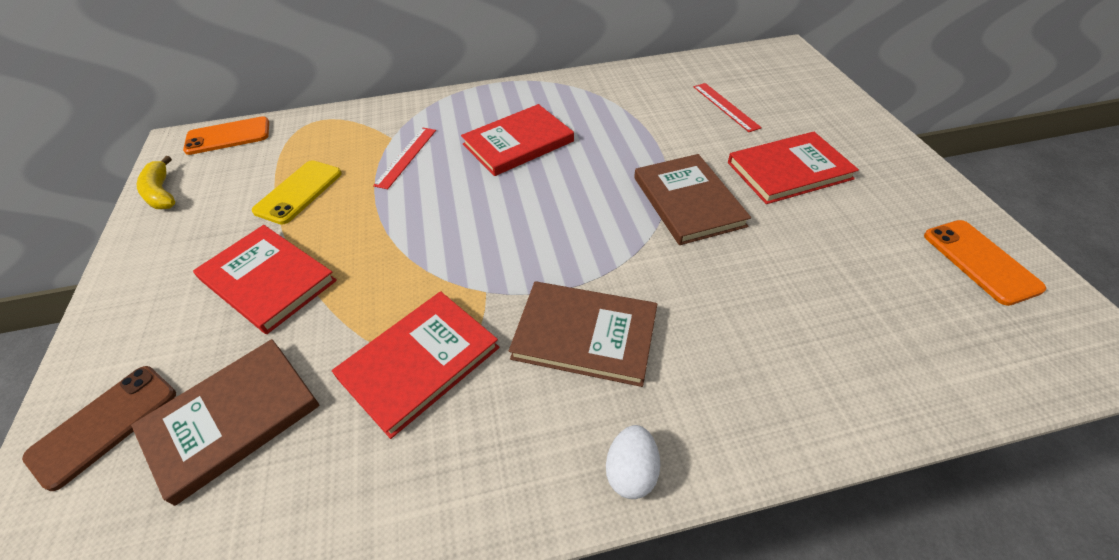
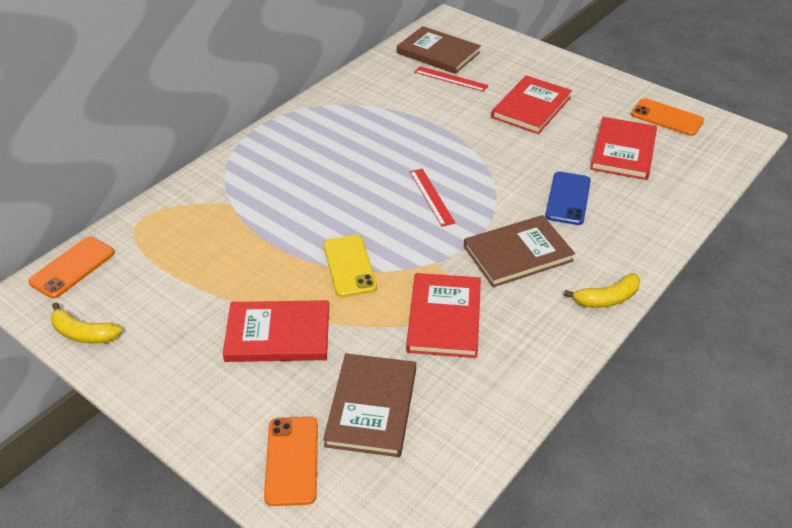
camera: 40 degrees left, 5 degrees down
brown phone [22,366,176,491] -> orange phone [264,417,318,506]
yellow phone [252,160,342,225] -> yellow phone moved to [323,235,377,297]
red ruler [373,128,436,189] -> red ruler moved to [410,169,455,227]
red book [461,104,574,176] -> red book moved to [590,117,657,180]
white egg [606,425,660,499] -> yellow banana [564,273,640,308]
brown book [634,154,751,245] -> brown book moved to [397,26,481,74]
none -> blue phone [545,172,591,225]

